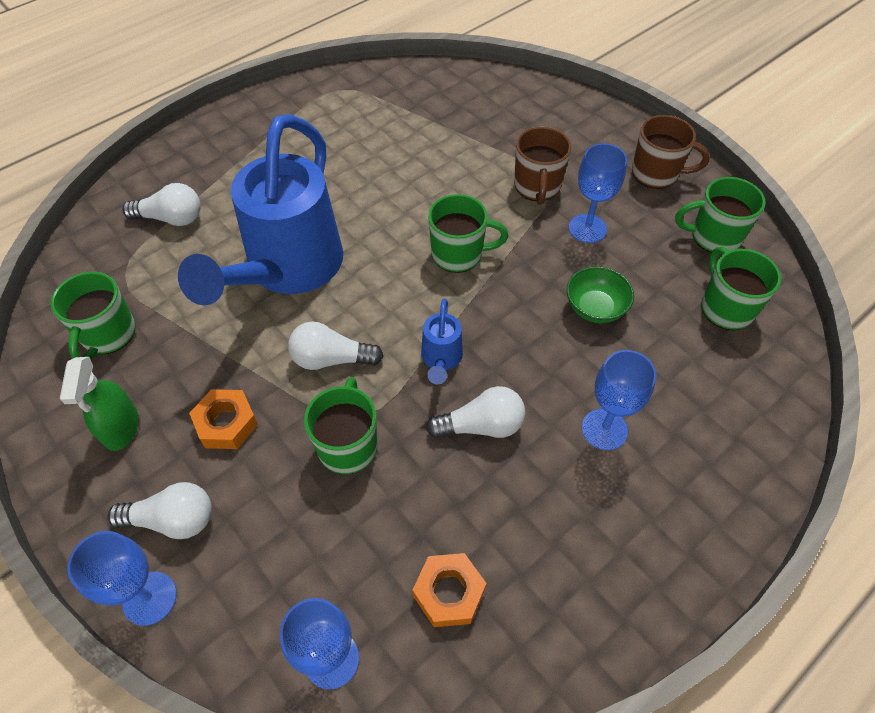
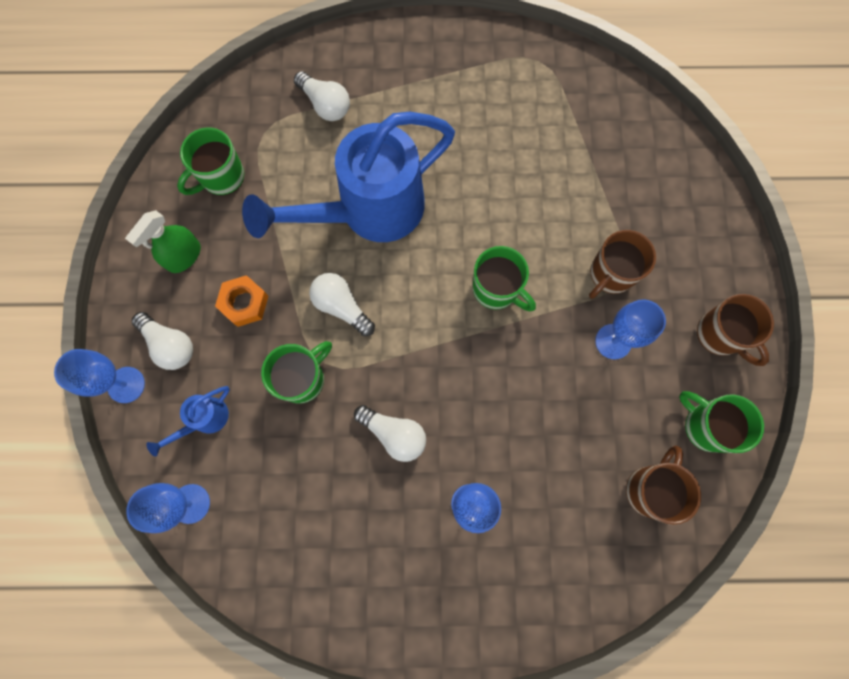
camera: 40 degrees right, 20 degrees up
orange nut [412,553,486,627] -> none
blue watering can [421,299,463,384] -> blue watering can moved to [146,386,230,457]
green bowl [567,266,634,323] -> none
green mug [701,247,781,330] -> brown mug [626,446,701,525]

